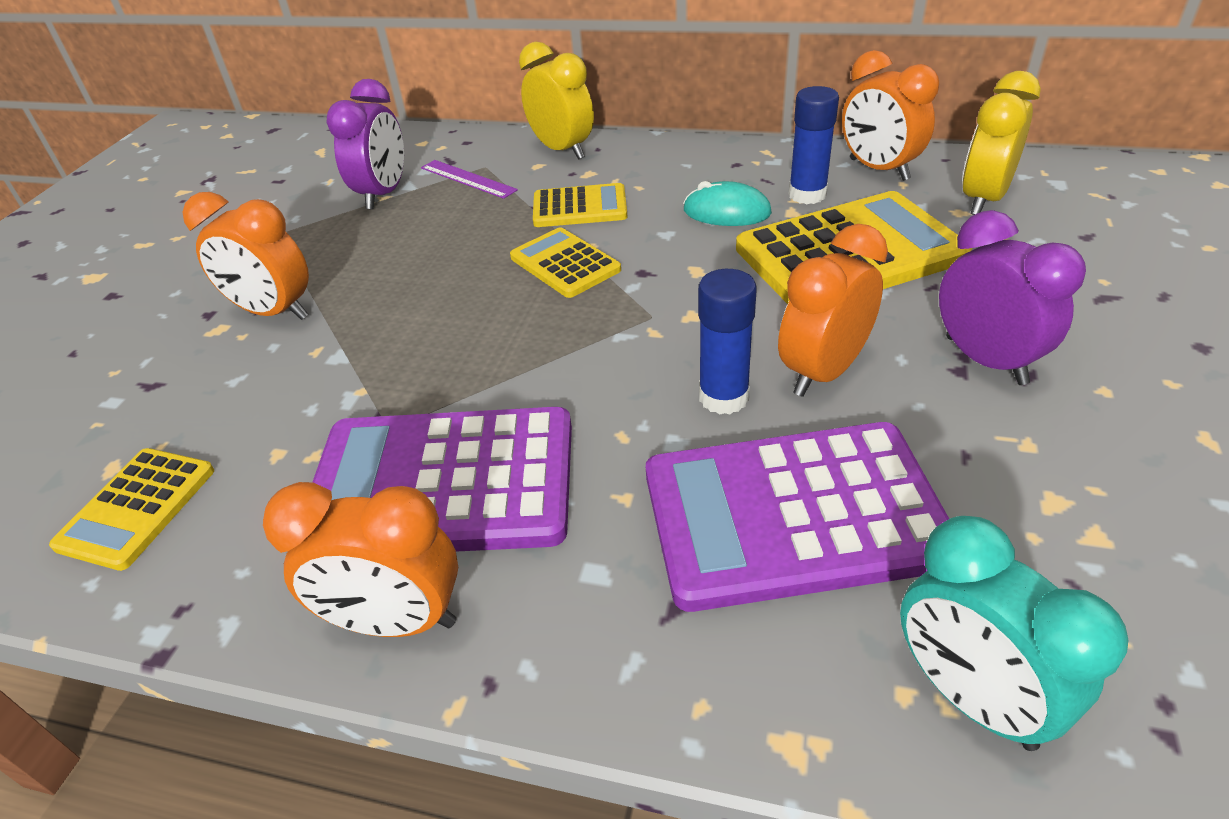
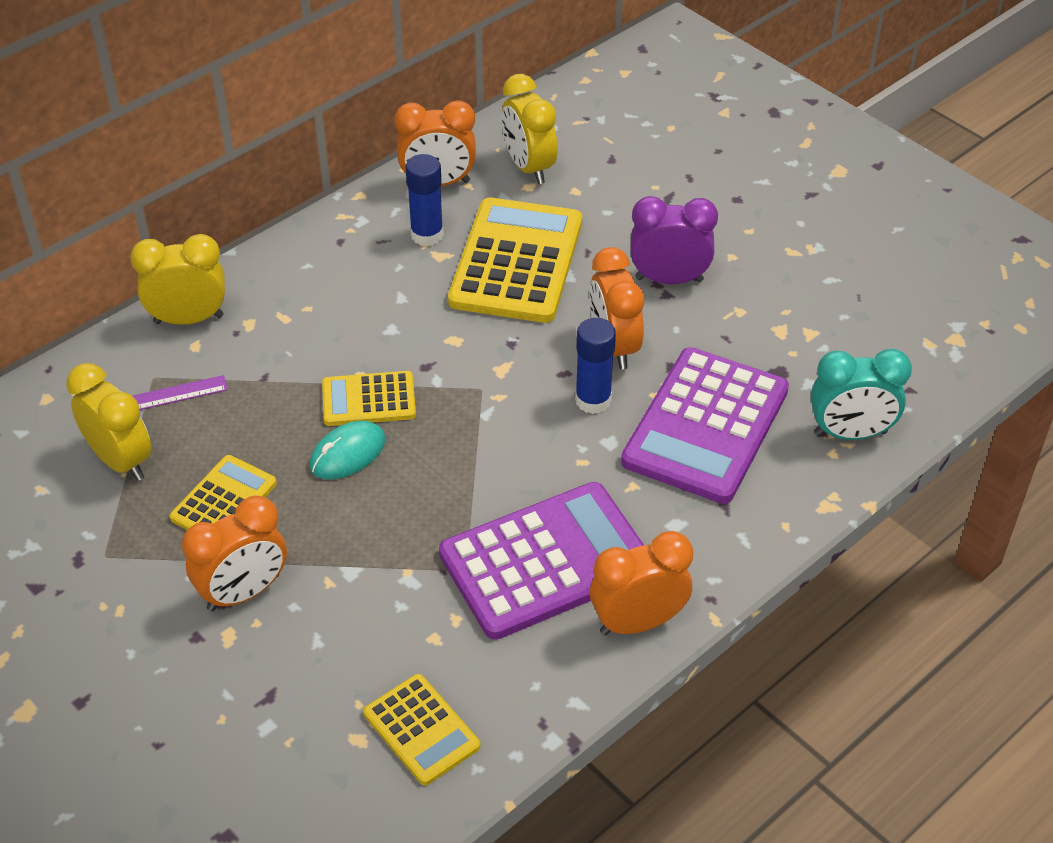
camera: 60 degrees left, 5 degrees up
orange clock [263,482,458,637] -> orange clock turned 150 degrees counterclockwise [590,531,693,635]
purple calculator [313,407,572,552] -> purple calculator turned 150 degrees counterclockwise [439,482,644,640]
purple clock [327,79,404,210] -> yellow clock [66,363,152,481]
yellow calculator [533,183,627,227] -> yellow calculator moved to [170,455,277,530]
turquoise mouse [683,181,772,226] -> turquoise mouse moved to [310,421,386,479]

